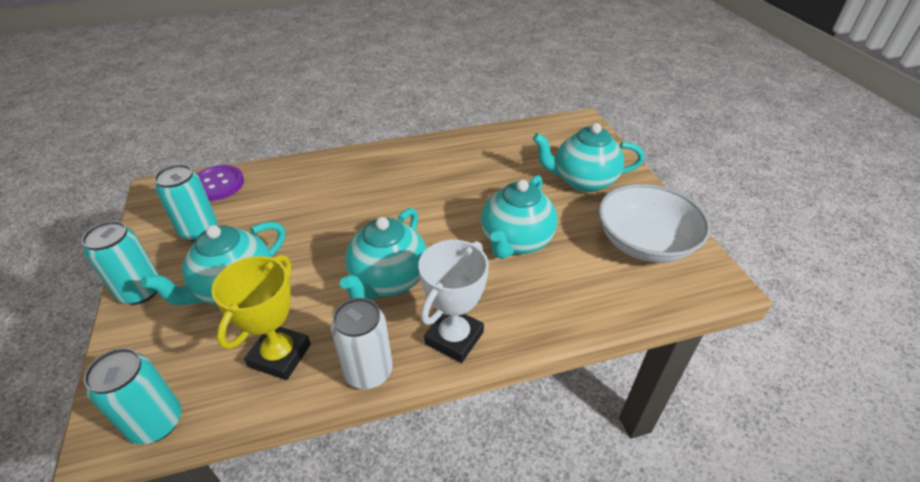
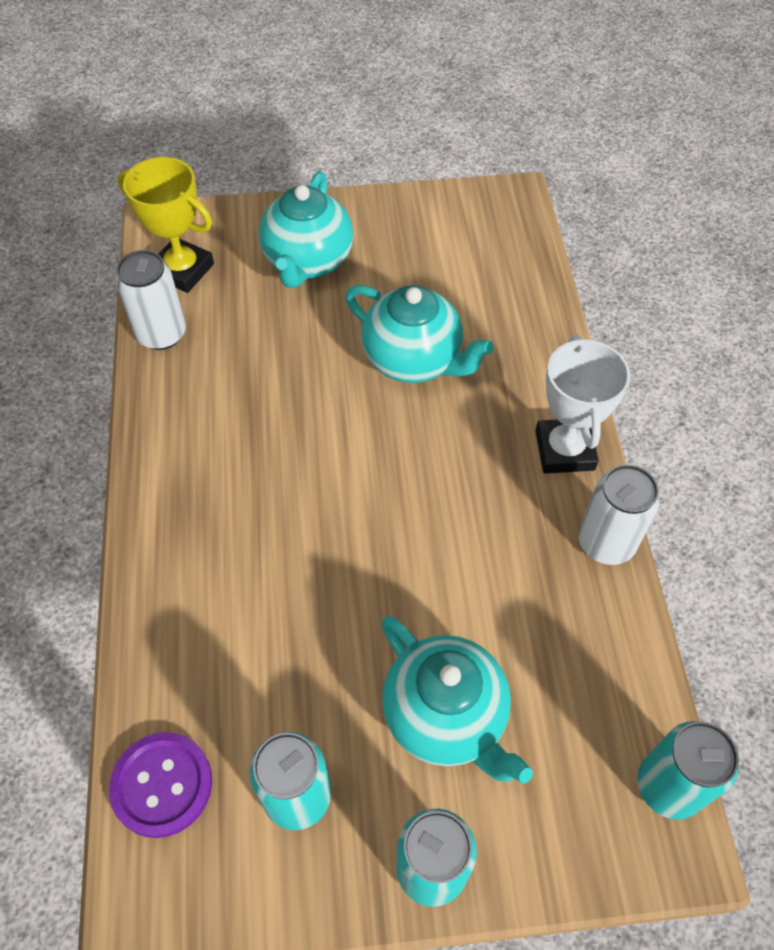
camera: 80 degrees left, 15 degrees up
yellow trophy [211,255,311,380] -> yellow trophy moved to [118,157,214,293]
turquoise teapot [340,208,427,300] -> none
white trophy [418,240,489,363] -> white trophy turned 45 degrees clockwise [535,334,631,474]
white bowl [598,184,711,263] -> none
none -> white can [115,250,186,350]

